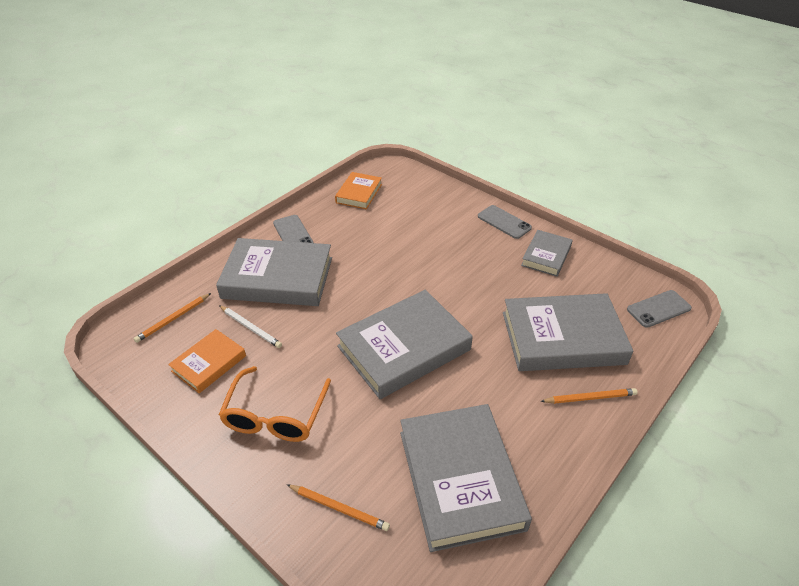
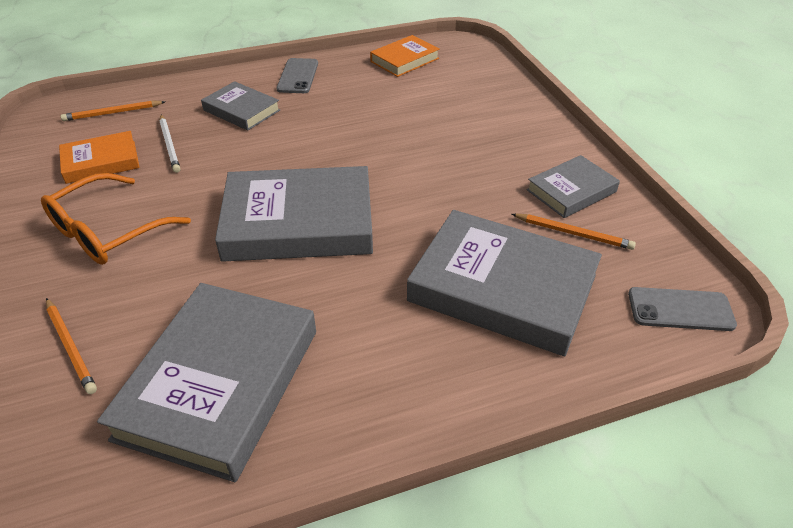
camera: 30 degrees right, 0 degrees up
grey book [216,238,332,306] -> grey book [201,81,280,131], size x0.54
grey phone [478,205,532,239] -> none
orange pencil [540,388,638,404] -> orange pencil moved to [512,214,636,250]

